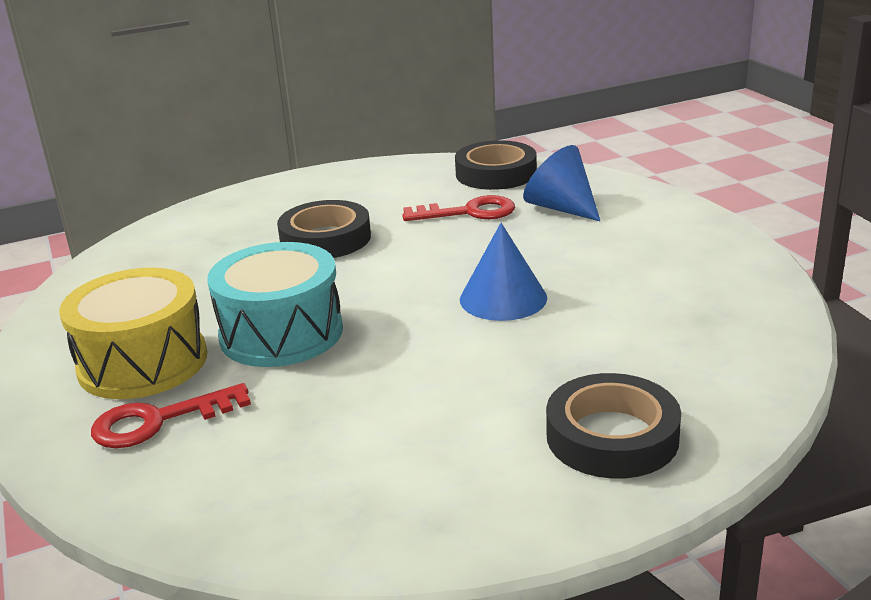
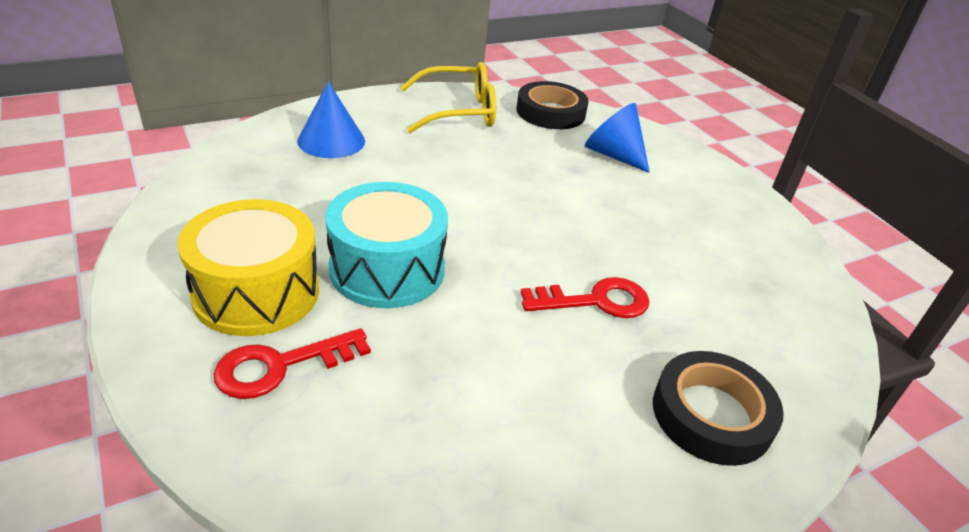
camera: 10 degrees left, 10 degrees up
black tape [277,200,371,258] -> none
red key [402,195,515,221] -> red key moved to [521,277,650,318]
blue cone [460,223,547,321] -> blue cone moved to [297,82,365,158]
none -> yellow glasses [400,62,496,133]

